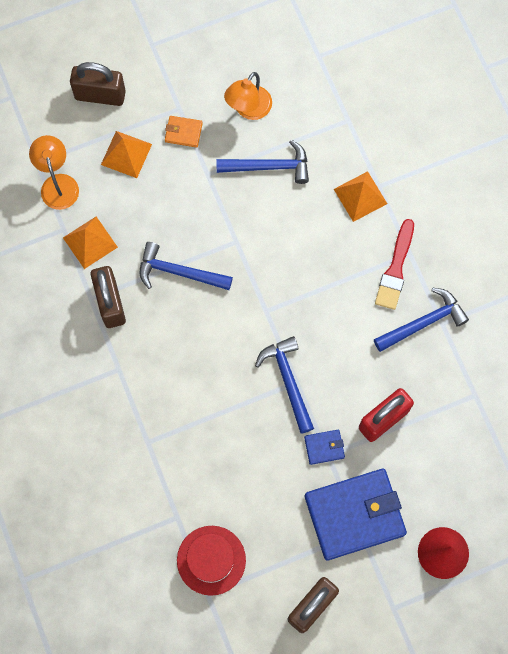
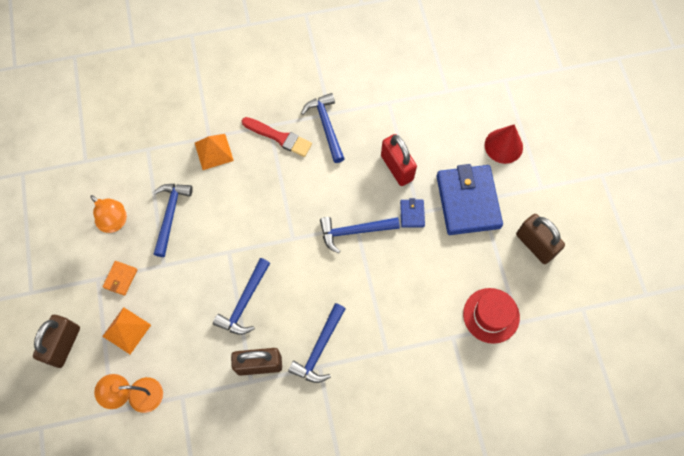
camera: 80 degrees left, 5 degrees down
orange pyramid [63,217,118,269] -> none
none -> blue hammer [288,303,346,383]

